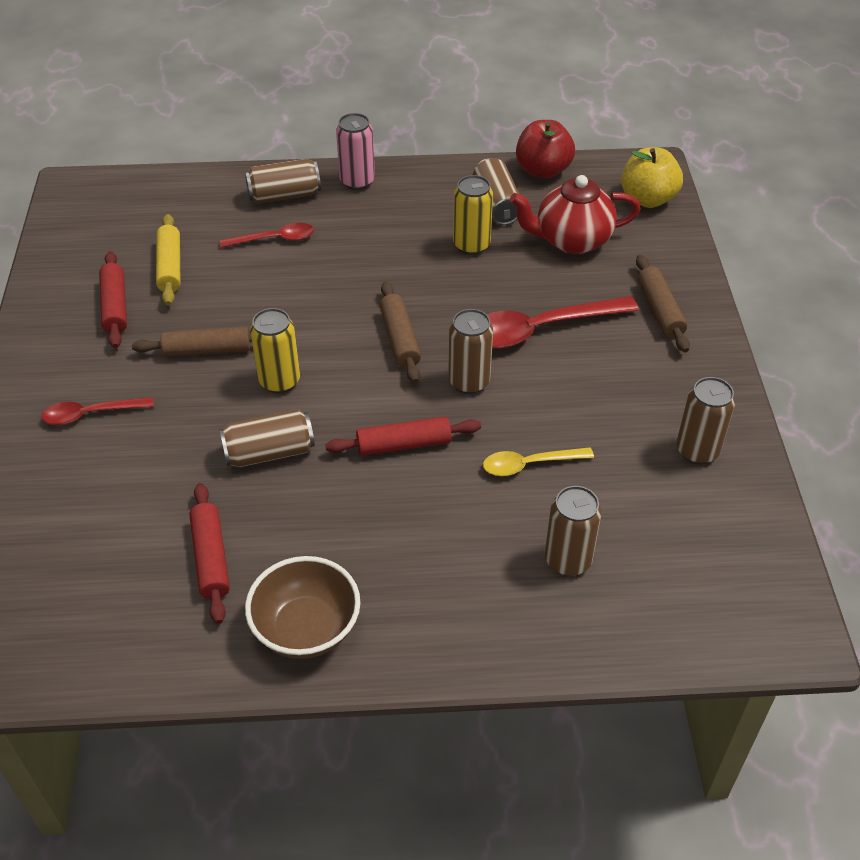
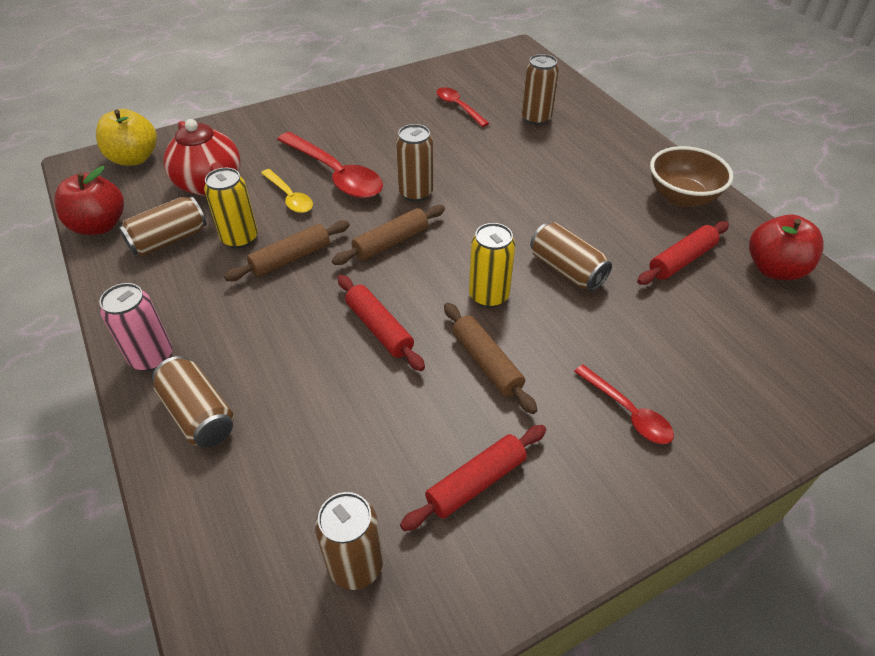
camera: 115 degrees left, 0 degrees up
yellow rolling pin [156,214,181,306] -> none
red spoon [220,223,314,248] -> red spoon moved to [436,87,490,127]
red rolling pin [325,416,481,456] -> red rolling pin moved to [338,275,425,371]
yellow spoon [483,447,594,476] -> yellow spoon moved to [261,169,313,213]
brown rolling pin [636,255,690,352] -> brown rolling pin moved to [224,220,350,281]
brown can [676,377,735,464] -> brown can moved to [315,492,383,590]
none -> red apple [749,215,824,281]

